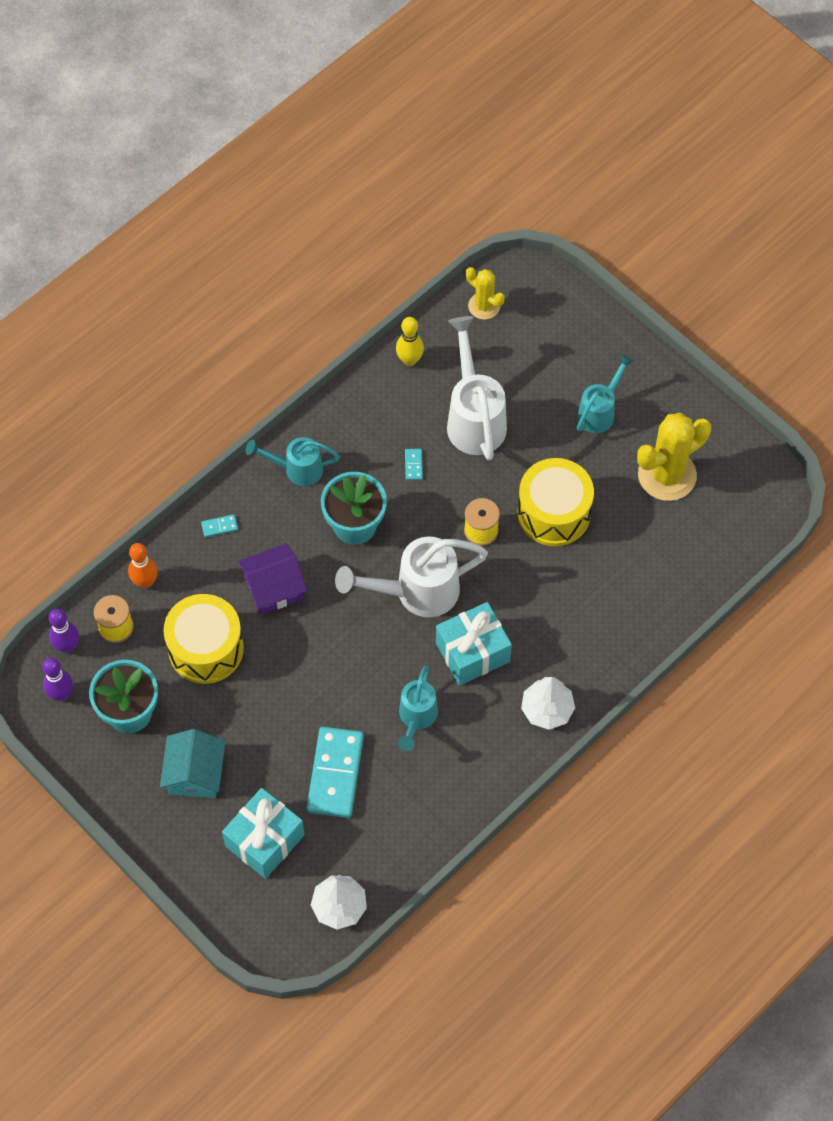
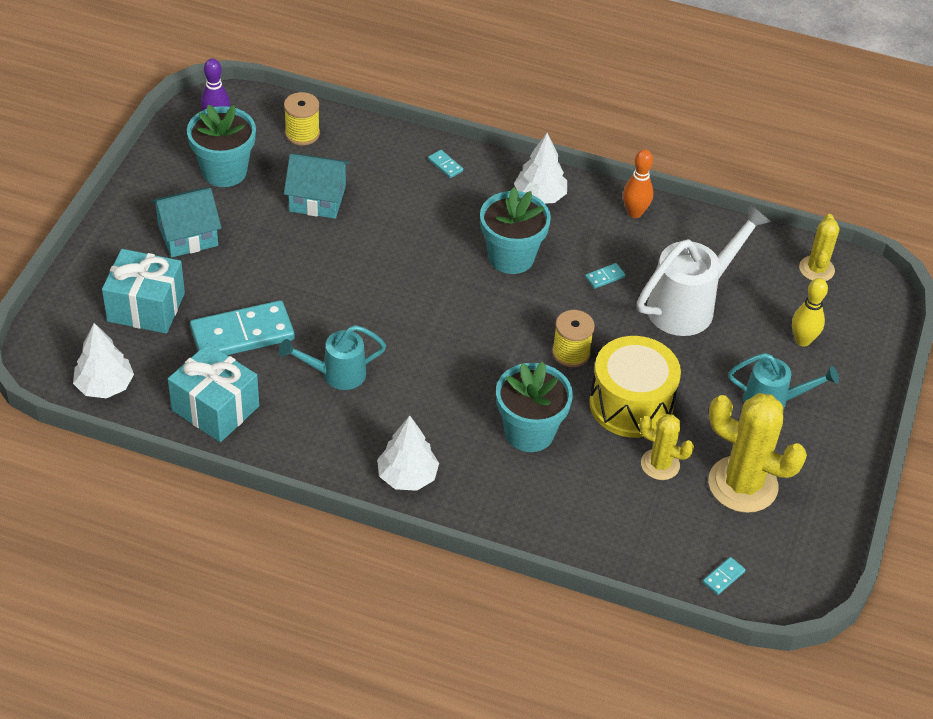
camera: 60 degrees right, 15 degrees down
purple bowling pin [49,609,79,653] -> none
orange bowling pin [128,543,158,588] -> orange bowling pin moved to [623,149,653,218]
yellow drum [163,594,244,684] -> turquoise house [284,154,350,219]
purple house [238,543,307,615] -> none
turquoise watering can [246,437,340,486] -> white tree [514,133,567,204]
white watering can [335,537,488,617] -> none
yellow bowling pin [396,317,424,366] -> yellow bowling pin moved to [792,278,828,346]
turquoise gift [436,602,512,686] -> turquoise gift moved to [168,343,259,442]
none -> turquoise flower pot [496,362,573,452]
none -> yellow cactus [639,414,694,480]
none -> turquoise domino [703,557,746,595]

